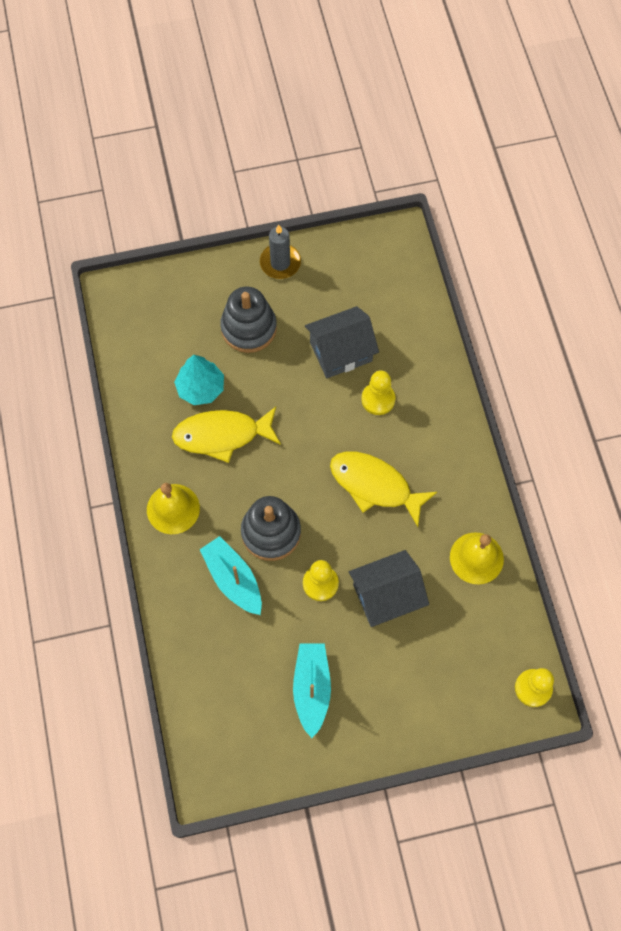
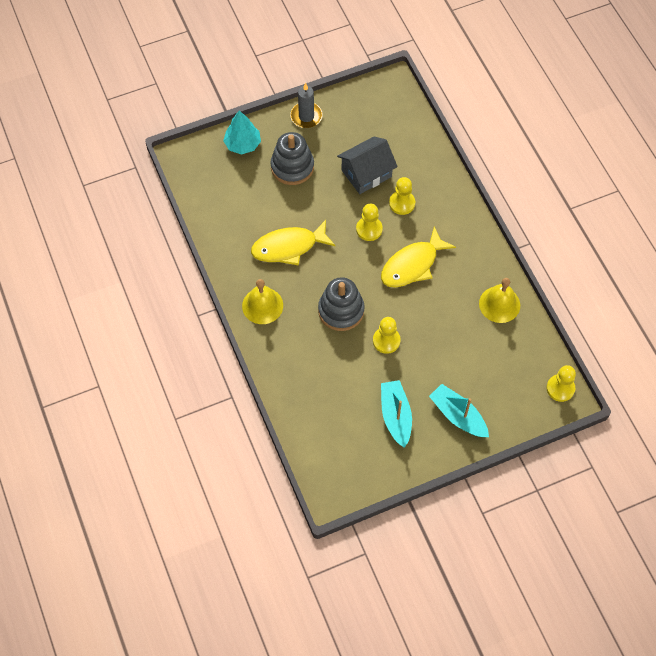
camera: 10 degrees left, 5 degrees down
turquoise tree [174,355,224,405] -> turquoise tree moved to [223,111,261,155]
turquoise boat [199,536,262,615] -> turquoise boat moved to [429,384,489,437]
yellow fish [330,451,437,527] -> yellow fish turned 60 degrees counterclockwise [381,226,456,287]
grey house [349,550,429,627] -> none
none -> yellow pawn [356,204,383,241]

